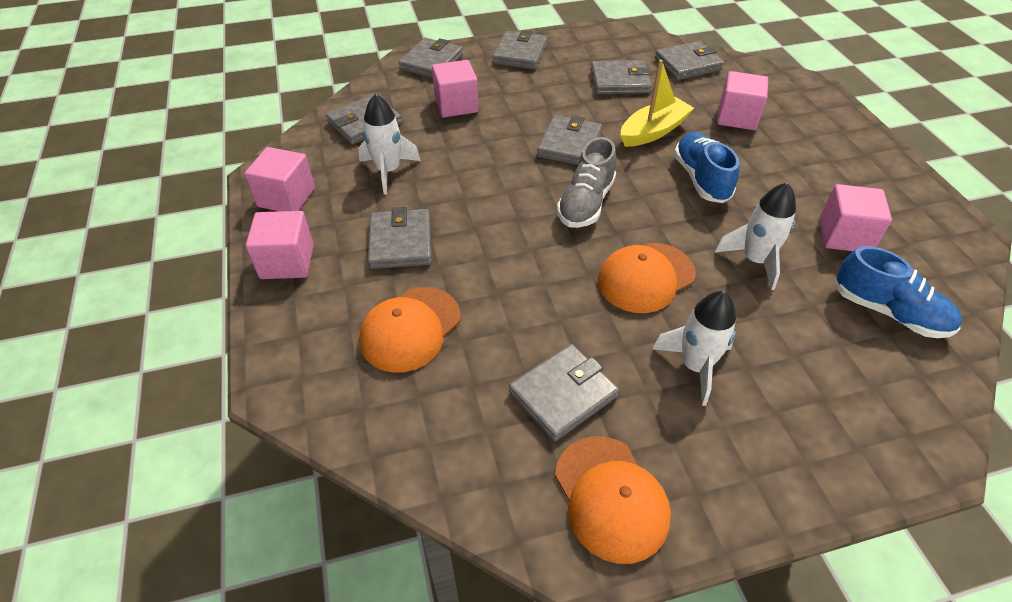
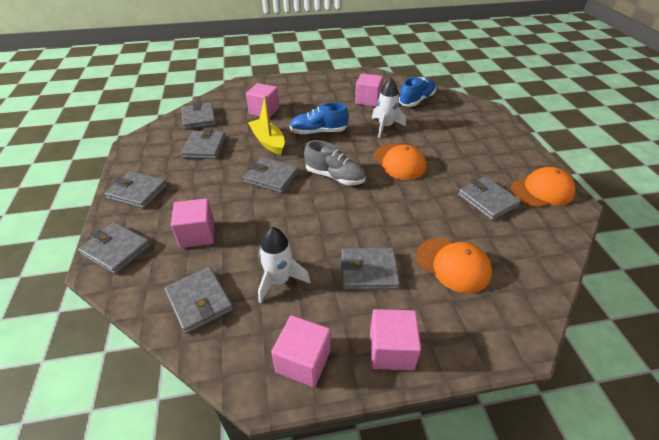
camera: 85 degrees left, 5 degrees down
white rocket [652,291,736,406] -> none

